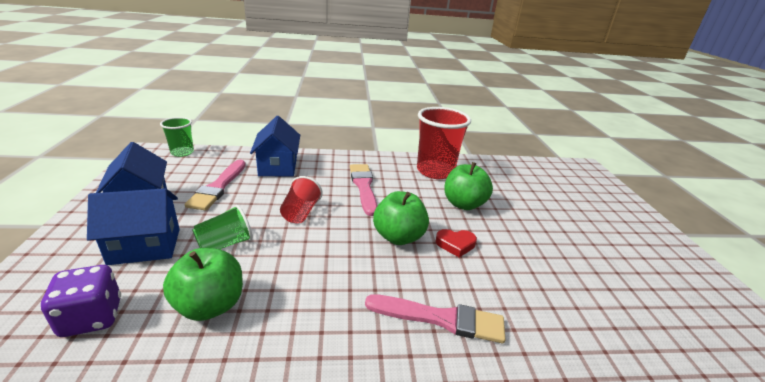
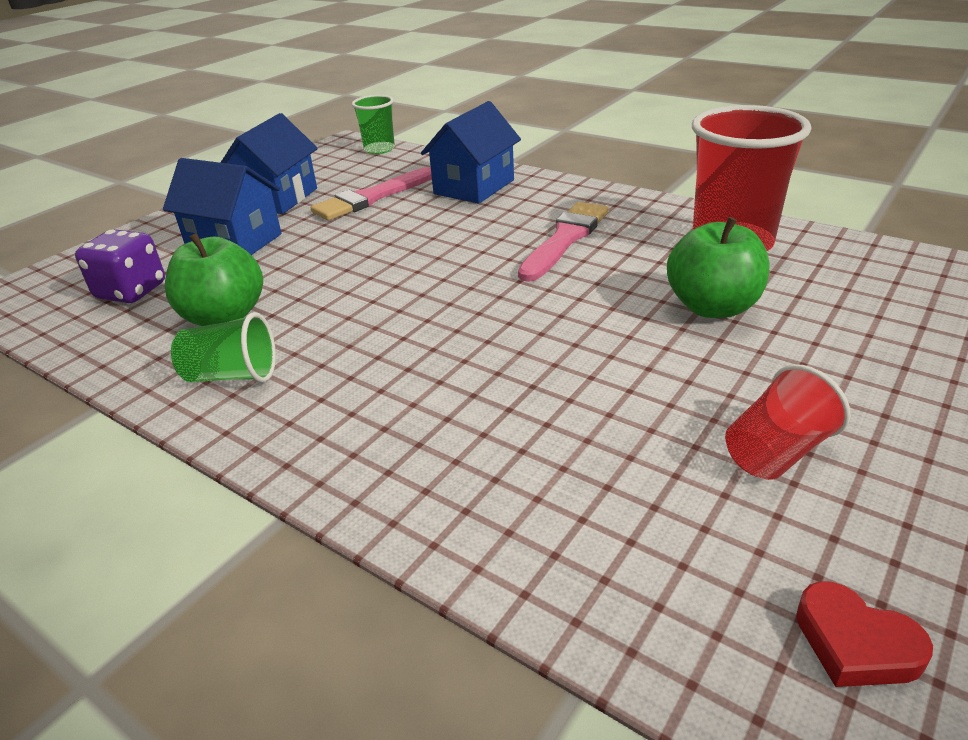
camera: 45 degrees right, 5 degrees up
green cup [192,205,253,249] -> green cup moved to [171,312,276,382]
red cup [280,176,323,223] -> red cup moved to [725,364,850,480]
pink brush [365,294,506,343] -> none
green apple [373,191,429,245] -> none
red heart [436,229,477,257] -> red heart moved to [796,581,933,687]

